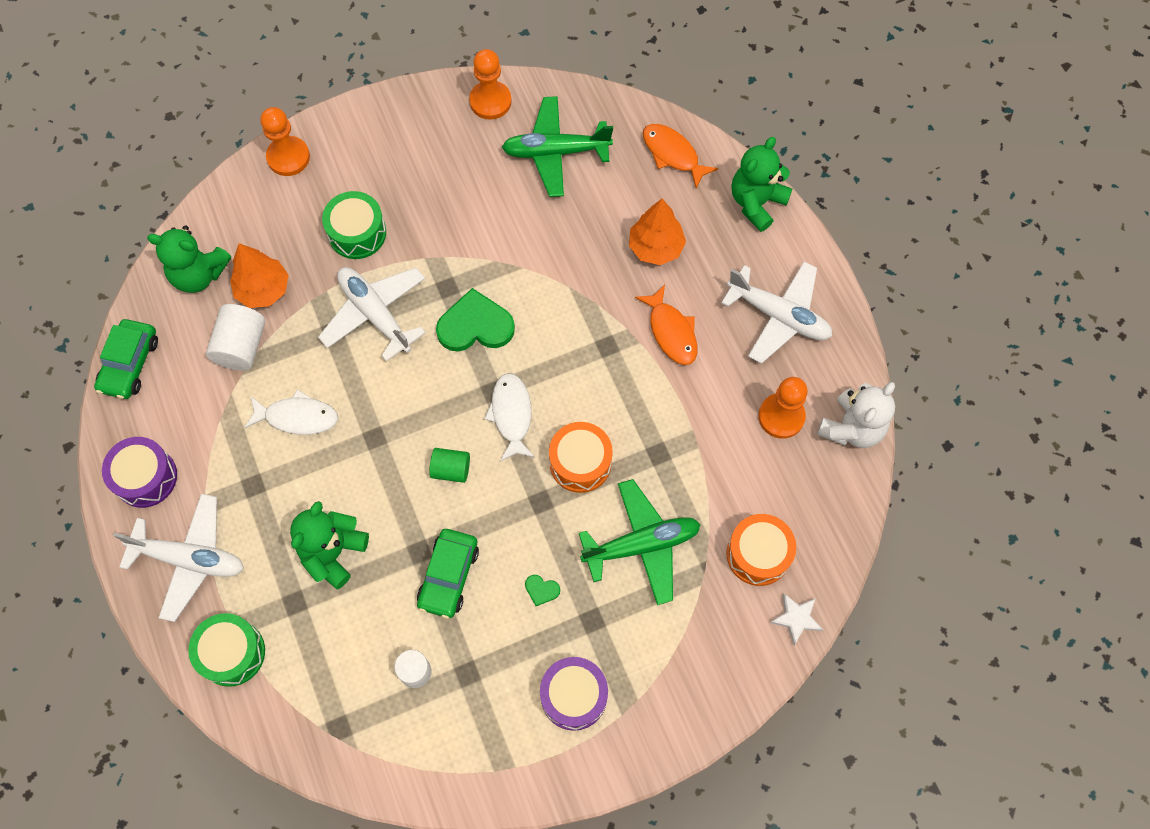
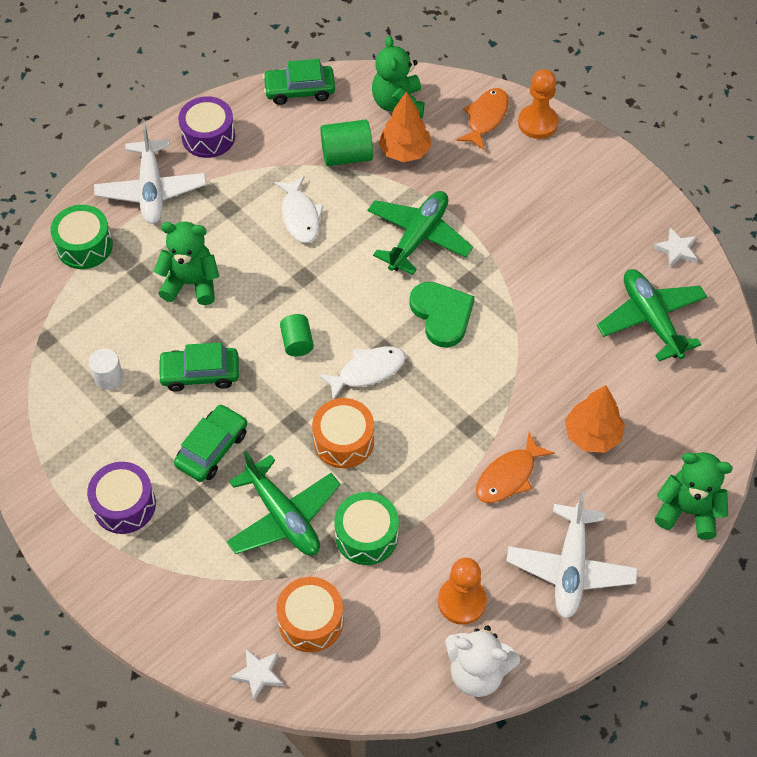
camera: 70 degrees right, 10 degrees down
white cylinder [206,304,265,370] -> green cylinder [320,120,373,166]
white plane [318,267,426,362] -> green plane [368,191,473,275]
green drum [322,191,386,259] -> green drum moved to [335,492,399,565]
orange pawn [469,49,512,119] -> white star [653,227,697,267]
green heart [525,575,560,606] -> green car [174,404,247,482]
orange fish [643,124,718,189] -> orange fish moved to [456,88,509,150]

